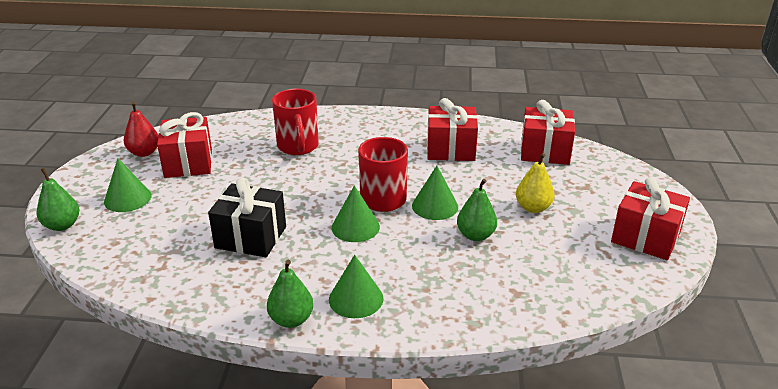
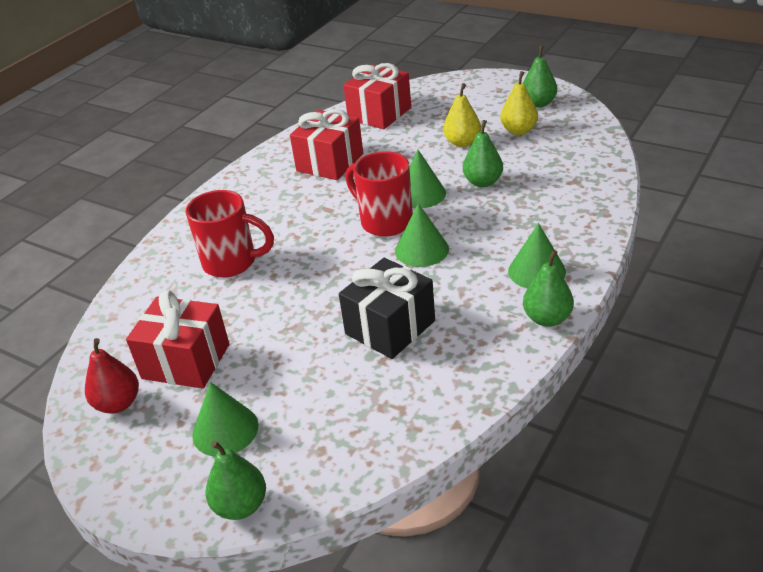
camera: 60 degrees left, 5 degrees up
red gift [611,177,690,260] -> green pear [523,46,557,108]
none -> yellow pear [500,71,538,135]

